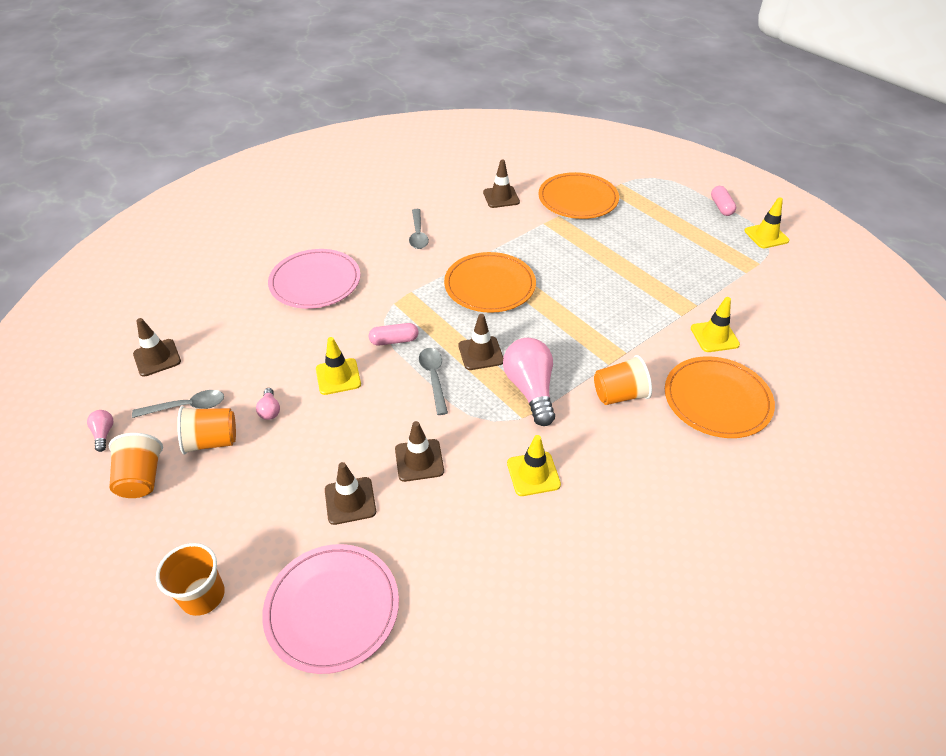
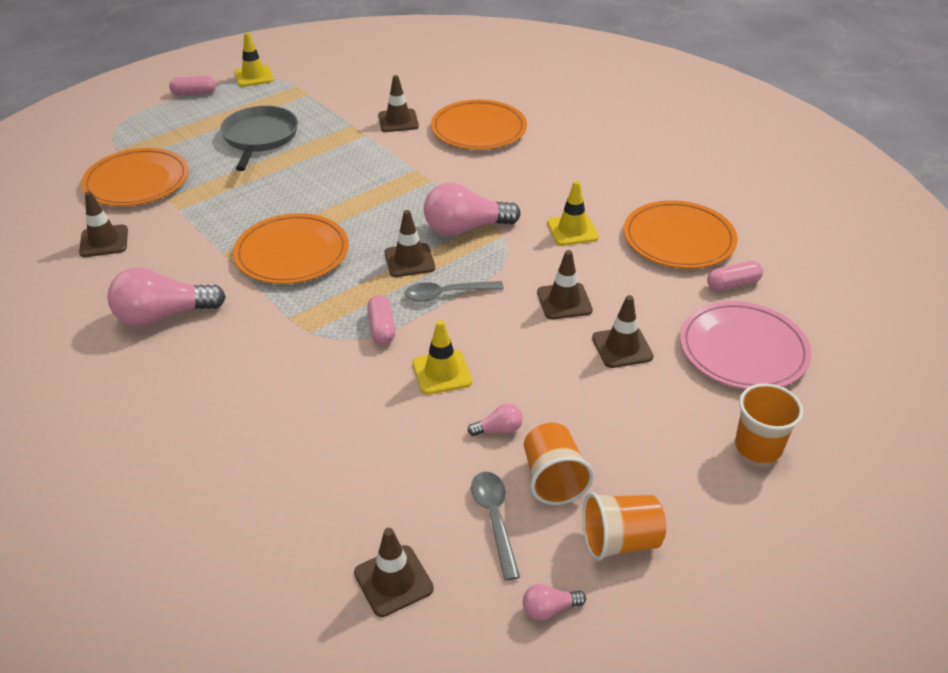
camera: 90 degrees left, 5 degrees down
pink plate [268,249,360,309] -> none
grey spoon [409,209,429,249] -> pink light bulb [107,267,226,327]
orange cup [594,355,652,405] -> none
yellow traffic cone [691,297,740,352] -> brown traffic cone [378,75,419,132]
none -> grey pan [220,106,298,171]
none -> orange plate [624,200,738,269]
none -> pink capsule [707,261,763,291]

